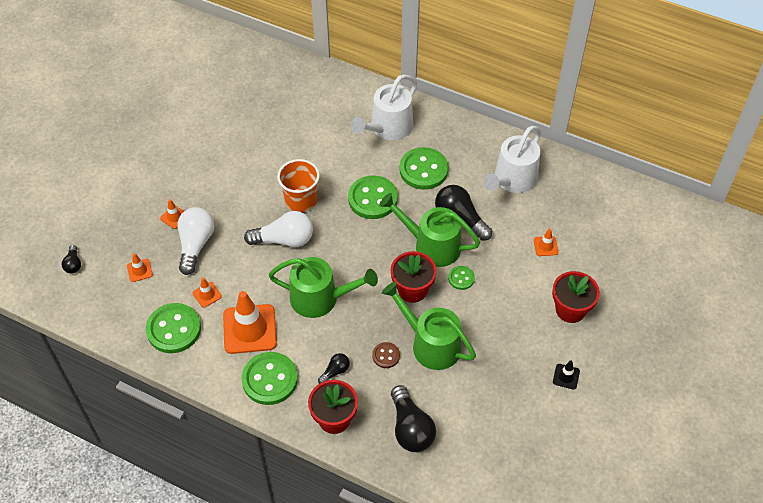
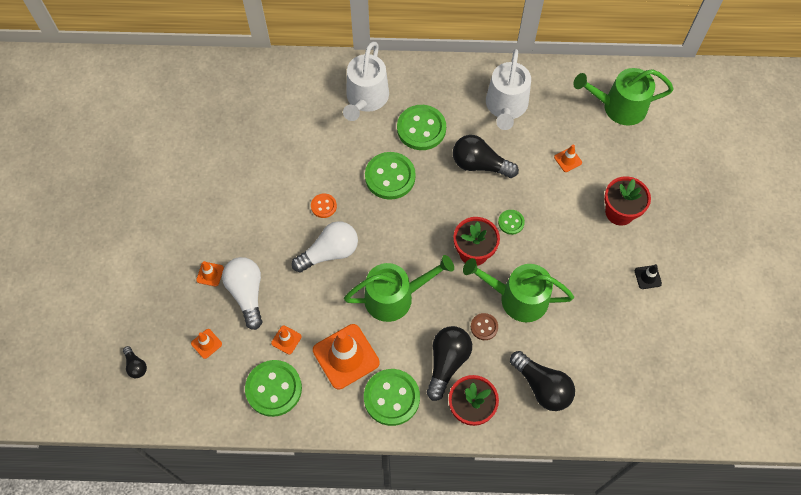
camera: 25 degrees left, 10 degrees up
orange cup [277,159,320,212] -> orange button [311,193,337,218]
black light bulb [318,353,350,384] -> black light bulb [427,326,472,401], size x1.97
green watering can [379,193,480,267] -> green watering can moved to [573,68,674,126]

